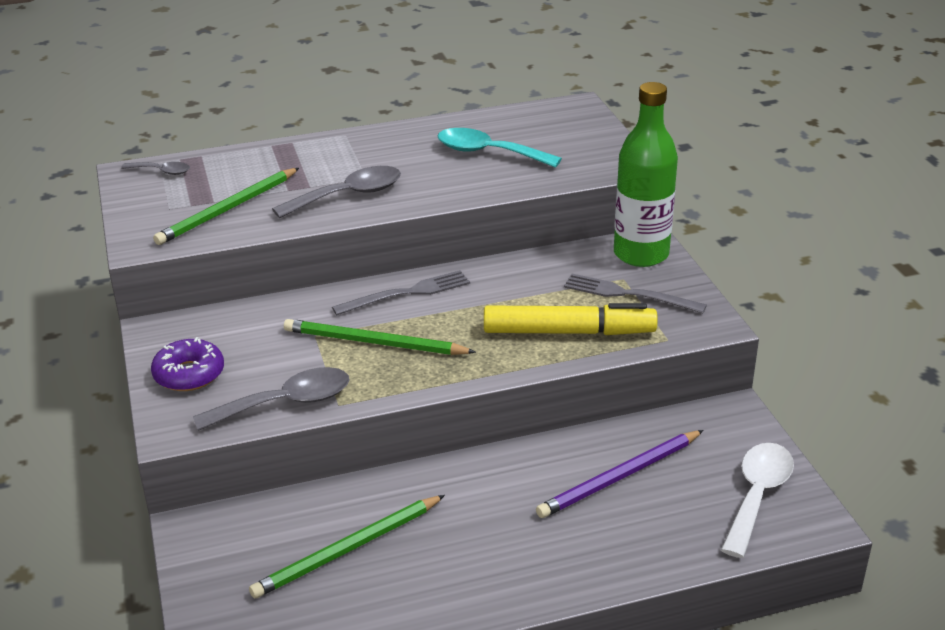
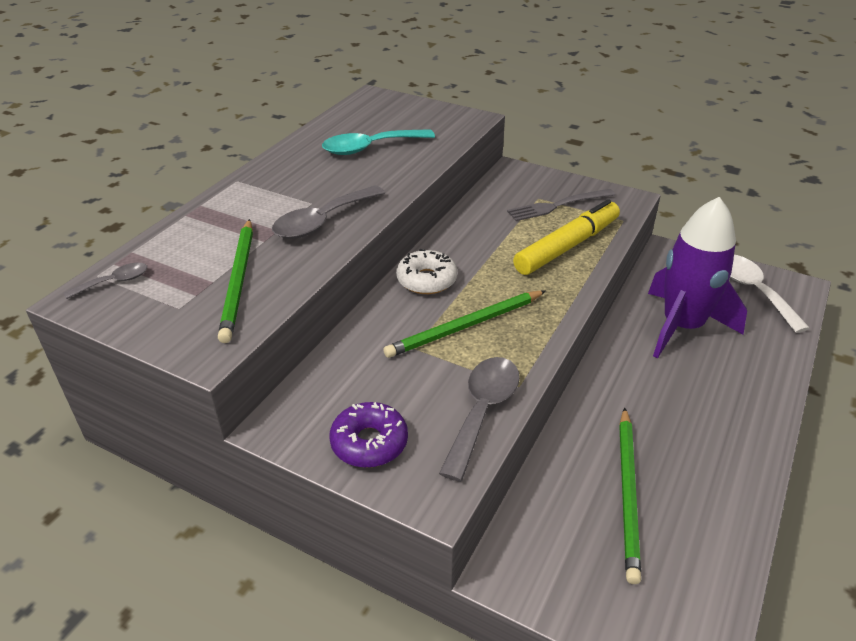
camera: 45 degrees left, 5 degrees up
grey spoon [272,166,401,218] -> grey spoon turned 150 degrees counterclockwise [272,186,385,239]
grey fork [332,270,470,315] -> white donut [396,249,457,294]
purple pencil [536,430,704,518] -> purple rocket [648,197,747,359]
green bottle [614,82,678,267] -> none

